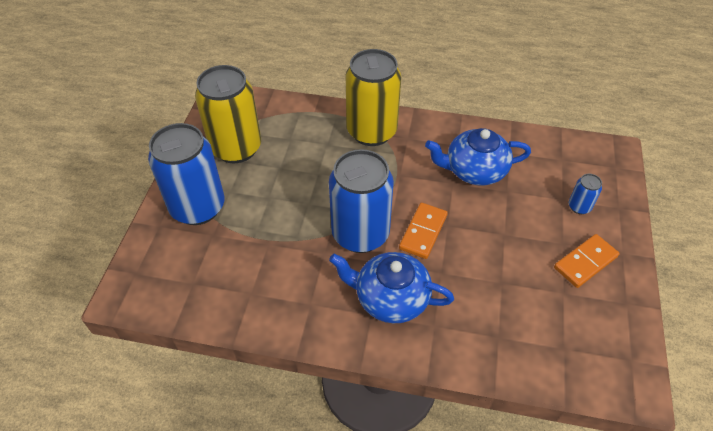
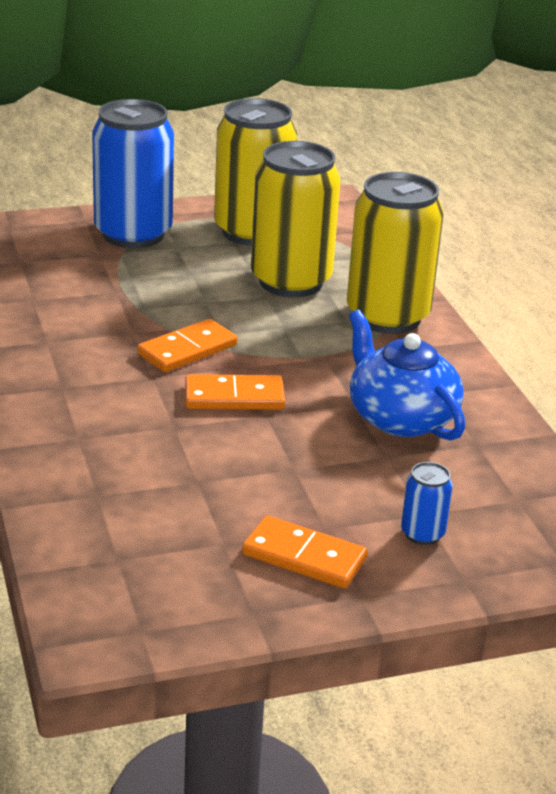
camera: 60 degrees right, 20 degrees down
blue can [329,149,394,253] -> orange domino [138,319,238,372]
blue teapot [329,252,454,323] -> none
none -> yellow can [251,141,341,297]

